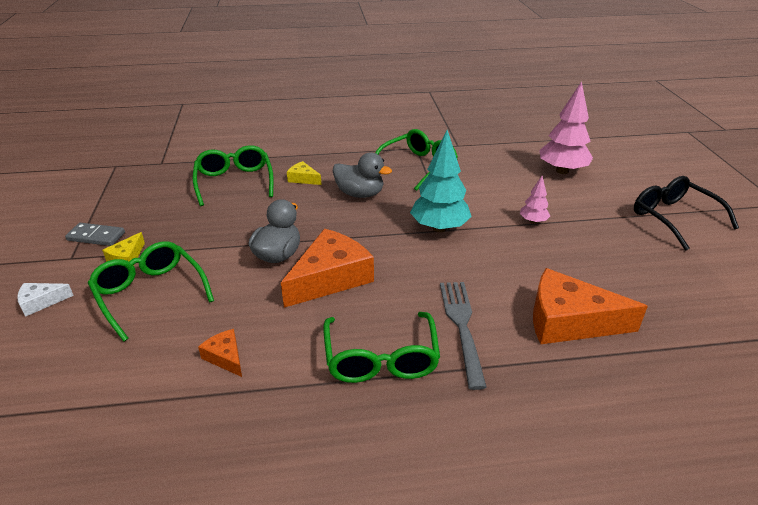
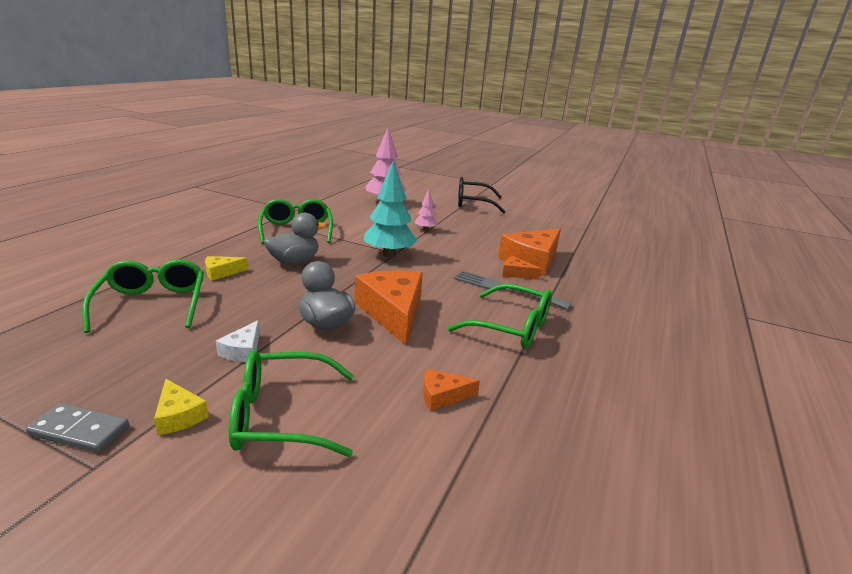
camera: 60 degrees left, 10 degrees down
white cheese [17,283,74,317] -> white cheese moved to [216,320,260,362]
grey domino [65,223,125,246] -> grey domino turned 60 degrees clockwise [26,403,129,453]
green glasses [193,145,274,206] -> green glasses turned 60 degrees clockwise [82,259,204,333]
none -> orange cheese [502,256,541,280]

